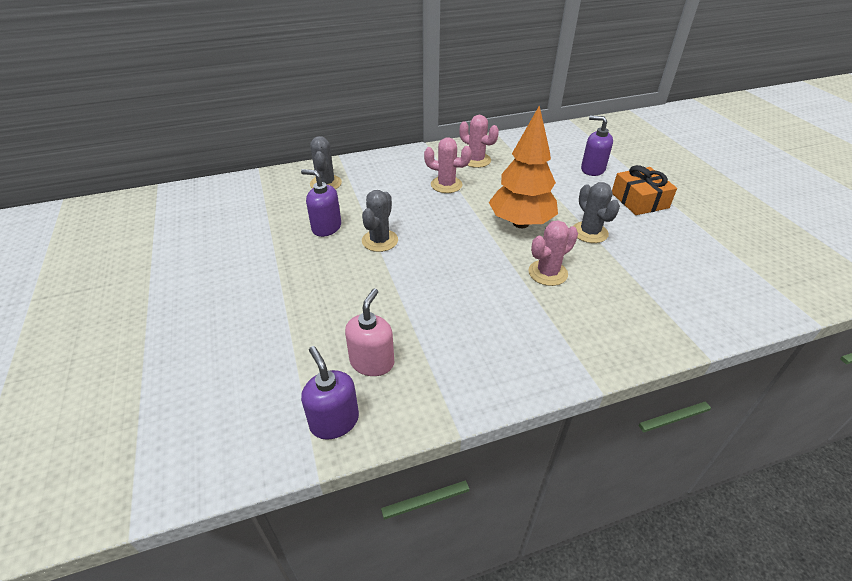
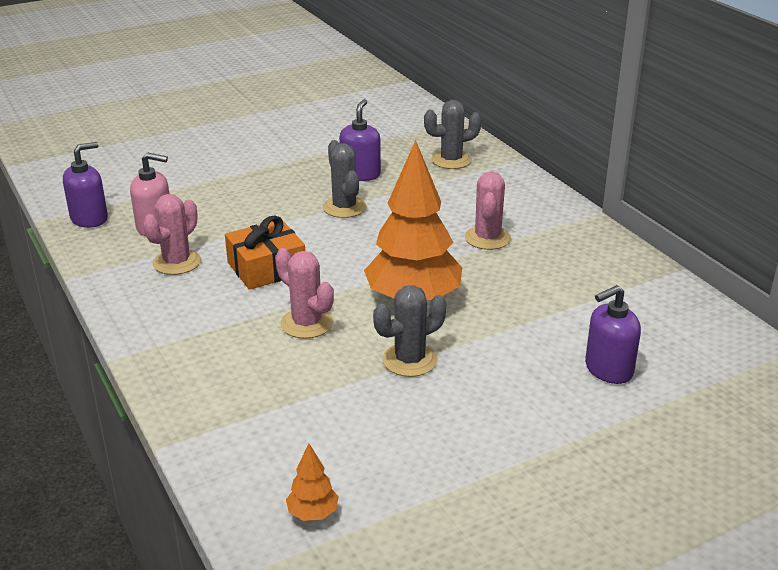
camera: 80 degrees right, 10 degrees down
grey cactus [362,190,398,252] -> grey cactus turned 60 degrees clockwise [323,140,366,218]
pink cactus [460,115,499,168] -> pink cactus moved to [143,194,201,275]
purple soap dispenser [581,115,613,176] -> purple soap dispenser turned 135 degrees counterclockwise [585,285,641,384]
orange gift [612,165,677,215] -> orange gift moved to [225,216,305,290]
none -> orange tree [286,443,339,521]

